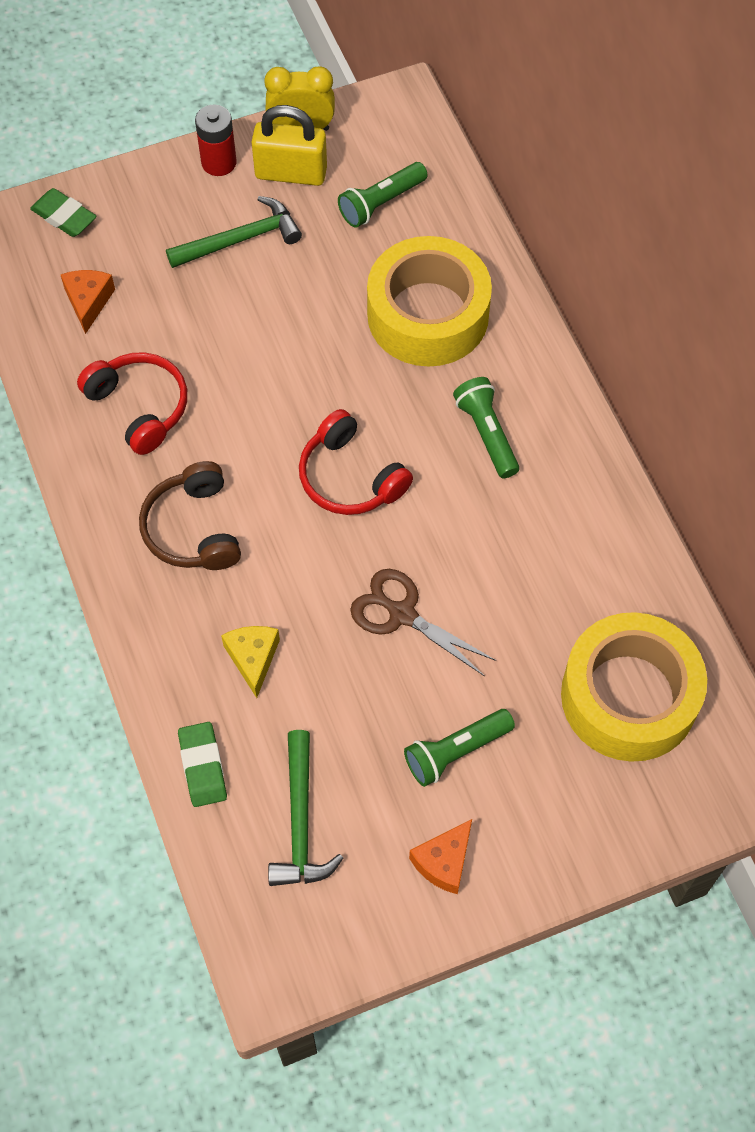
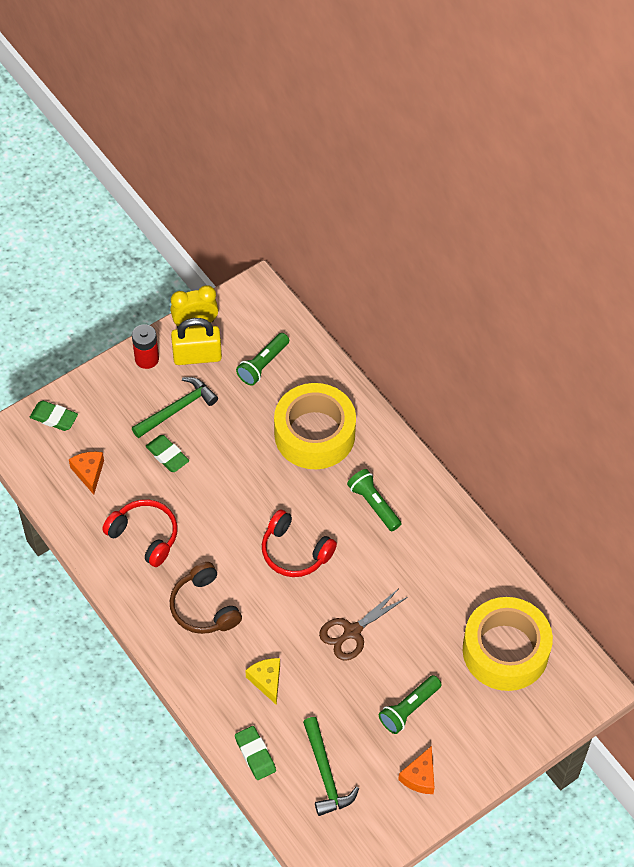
camera: 15 degrees left, 5 degrees down
brown scissors [350,569,496,677] -> brown scissors turned 60 degrees counterclockwise [319,588,408,661]
none -> green eraser [146,435,189,472]

